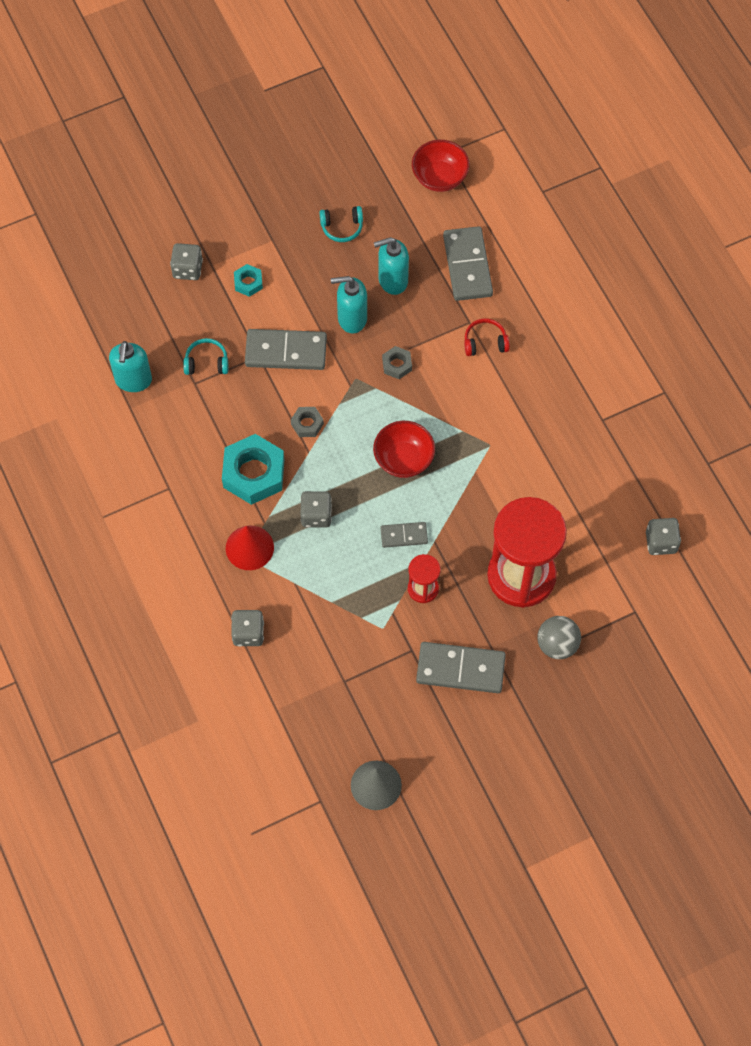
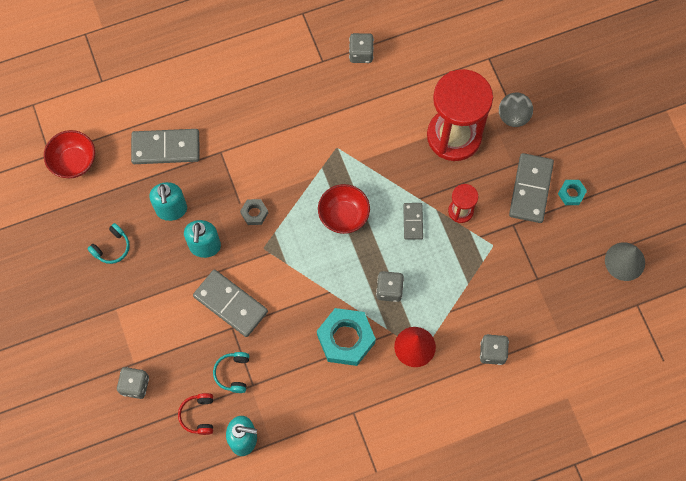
camera: 85 degrees left, 5 degrees up
turquoise nut [234,264,263,297] -> turquoise nut moved to [558,180,587,205]
grey domino [245,329,327,370] -> grey domino turned 60 degrees counterclockwise [193,270,268,337]
grey nut [291,407,324,437] -> none
turquoise headphones [319,206,363,242] -> turquoise headphones turned 45 degrees clockwise [87,223,130,264]
red headphones [464,319,510,356] -> red headphones moved to [178,393,213,435]
grey dice [646,518,681,555] -> grey dice moved to [349,33,374,63]

